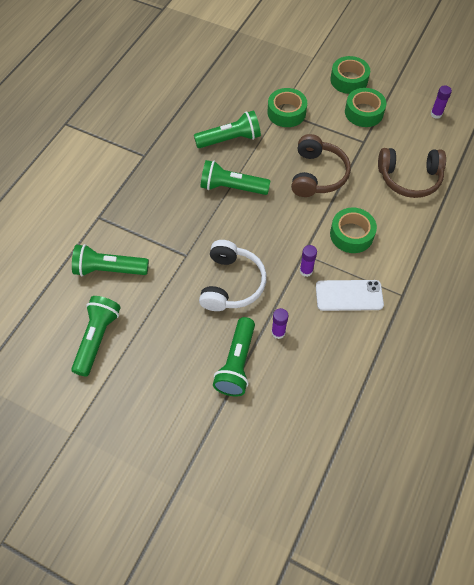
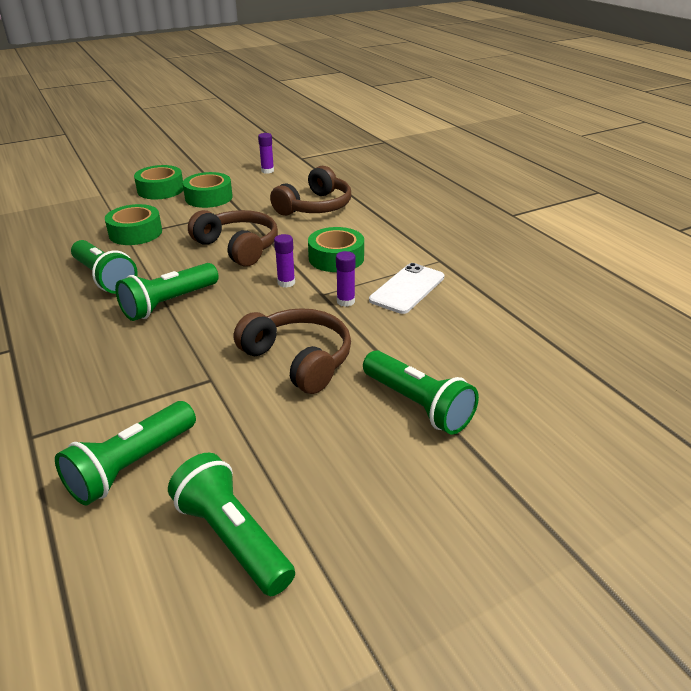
camera: 55 degrees left, 25 degrees down
green flashlight [194,110,261,148] -> green flashlight turned 120 degrees clockwise [71,240,138,294]
white headphones [199,240,267,311] -> brown headphones [234,308,351,394]
purple glue stick [272,308,289,339] -> purple glue stick moved to [274,234,295,288]

